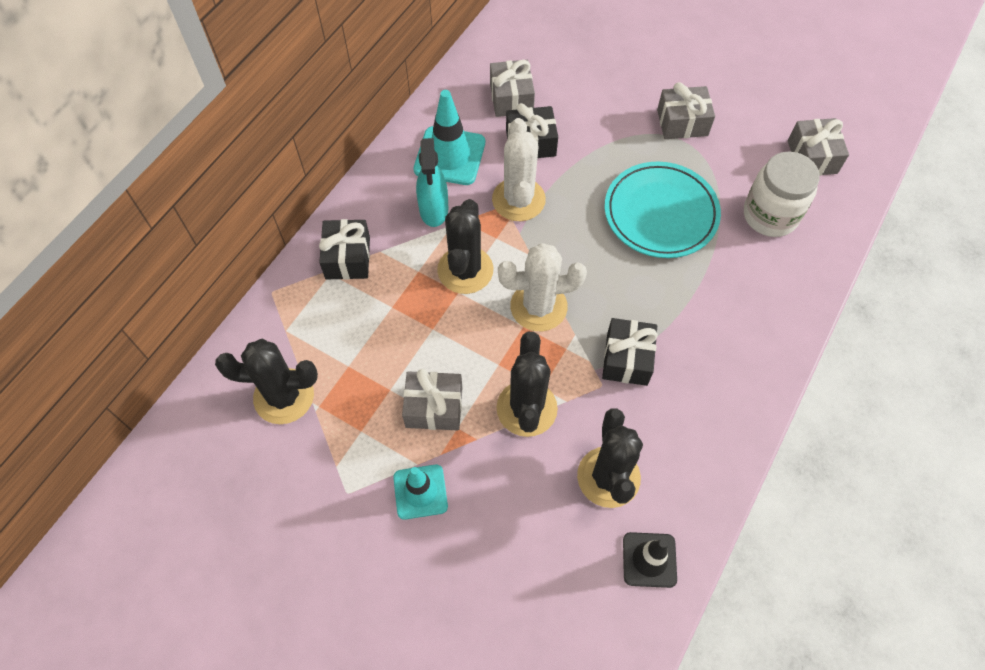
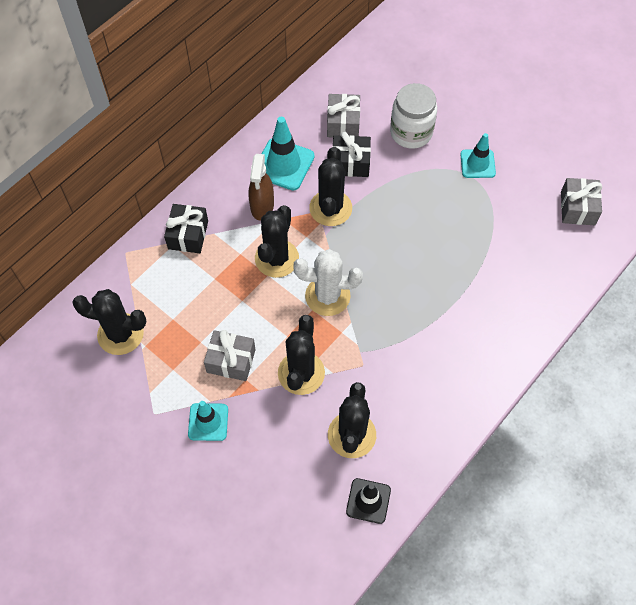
camera: 10 degrees right, 0 degrees up
turquoise spray bottle [416,138,448,227] -> brown spray bottle [248,154,274,220]
white cactus [492,118,546,221] -> black cactus [309,147,352,226]
black gift [602,318,658,386] -> none
turquoise plate [605,162,721,258] -> none
grey gift [657,82,715,139] -> turquoise traffic cone [460,133,496,178]
white jar [744,152,820,237] -> white jar moved to [390,83,437,149]

